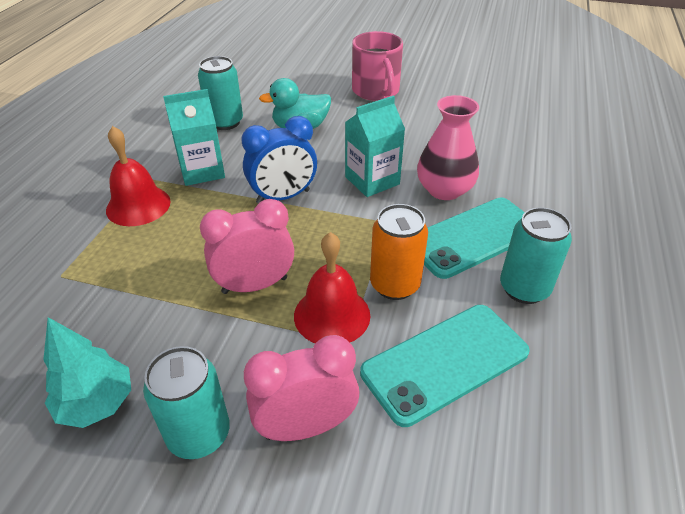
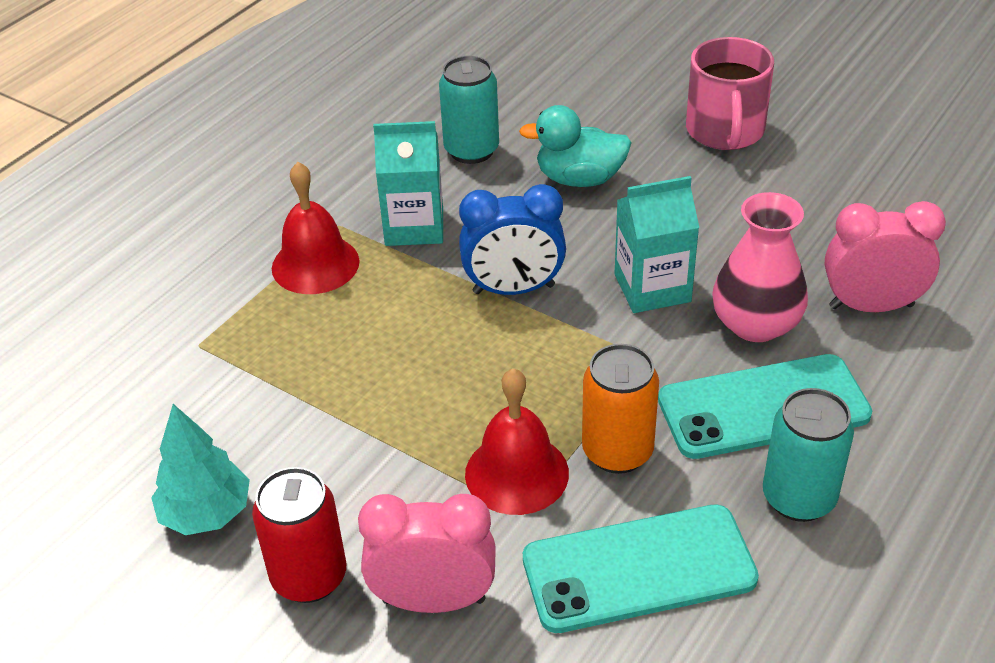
camera: 20 degrees right, 0 degrees up
turquoise can [143,346,230,459] -> red can [252,467,346,603]
pink clock [200,199,294,294] -> pink clock moved to [825,201,946,312]

